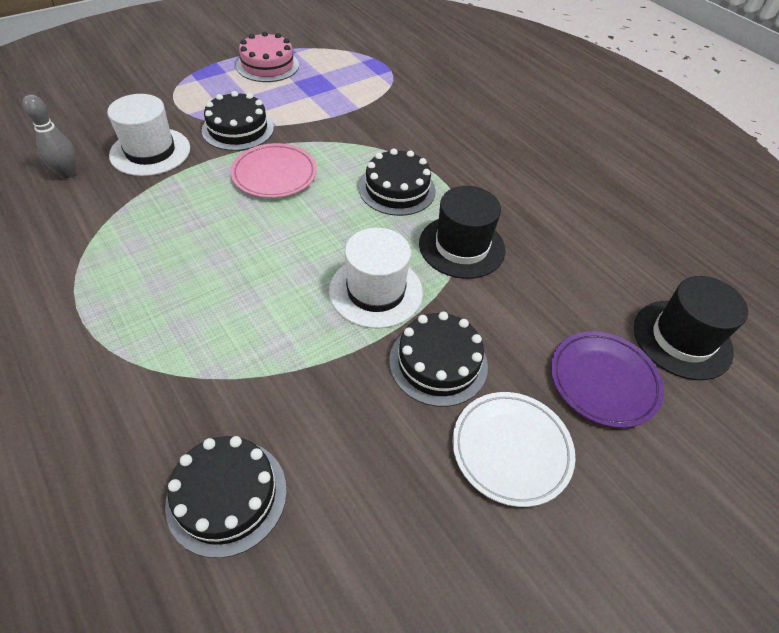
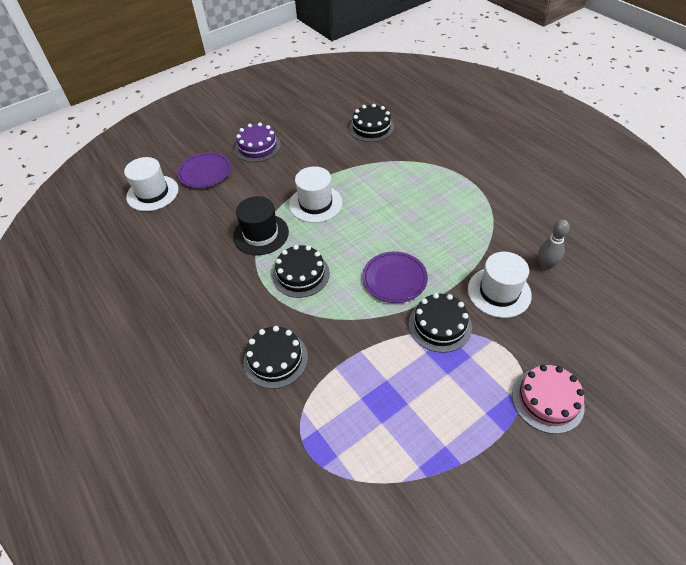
camera: 175 degrees left, 0 degrees up
pink plate [230,143,317,198] -> purple plate [362,251,428,303]
pink cake [236,31,299,82] -> pink cake moved to [512,365,585,434]
black cake [389,312,488,407] -> black cake moved to [243,326,308,389]
white plate [452,392,575,507] -> purple cake [235,123,281,162]
black hat [634,276,748,380] -> white hat [124,157,179,211]

